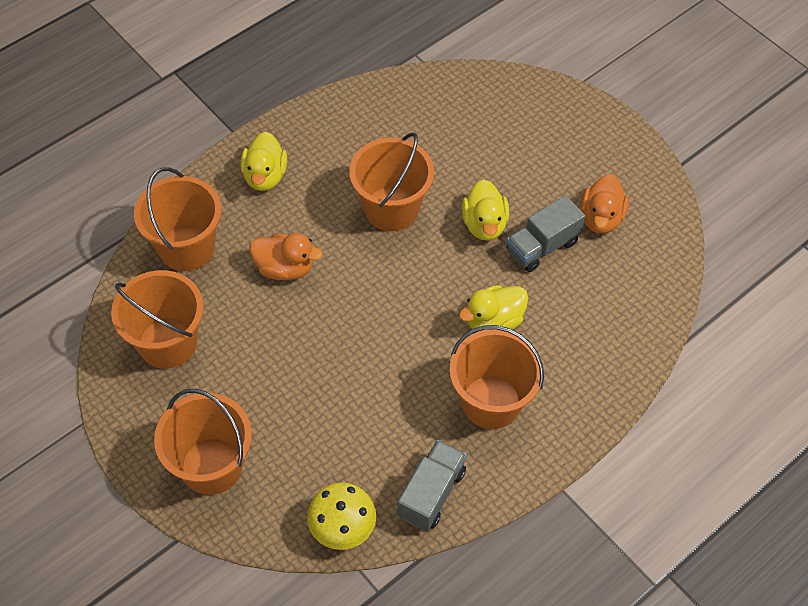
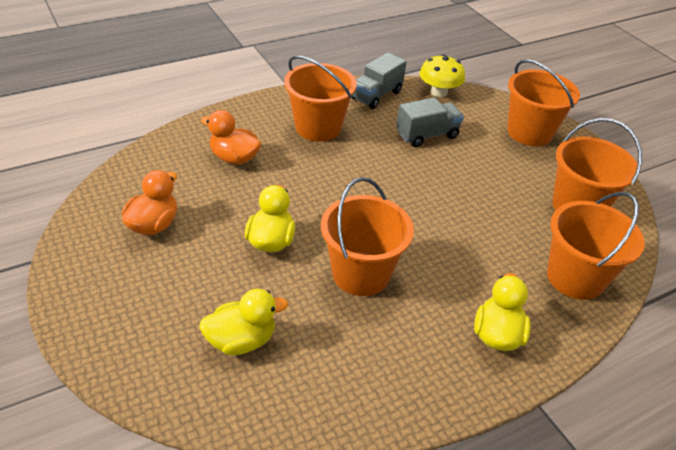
camera: 170 degrees left, 15 degrees down
orange duck [249,233,323,280] -> orange duck moved to [201,110,261,164]
yellow duck [459,285,528,332] -> yellow duck moved to [199,289,288,355]
grey truck [507,196,585,272] -> grey truck moved to [396,98,464,147]

